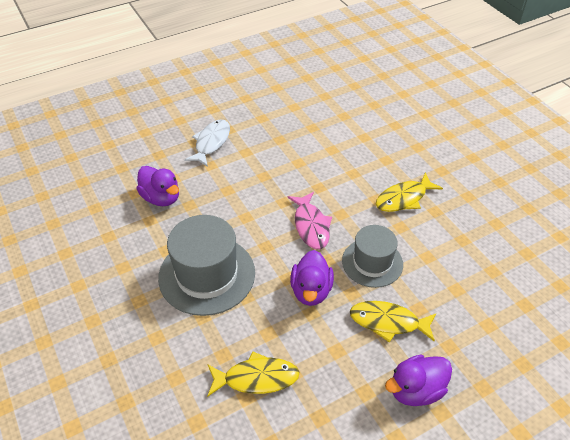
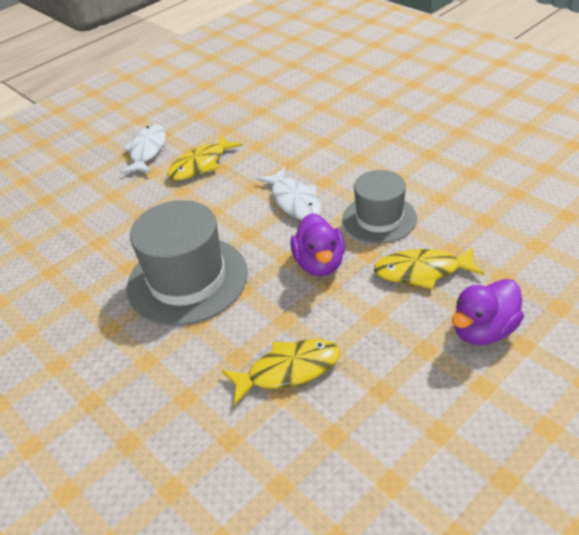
camera: 10 degrees left, 5 degrees down
purple duck [136,166,179,206] -> none
pink fish [287,192,332,249] -> white fish [256,167,321,220]
yellow fish [376,172,443,212] -> yellow fish moved to [167,134,243,180]

